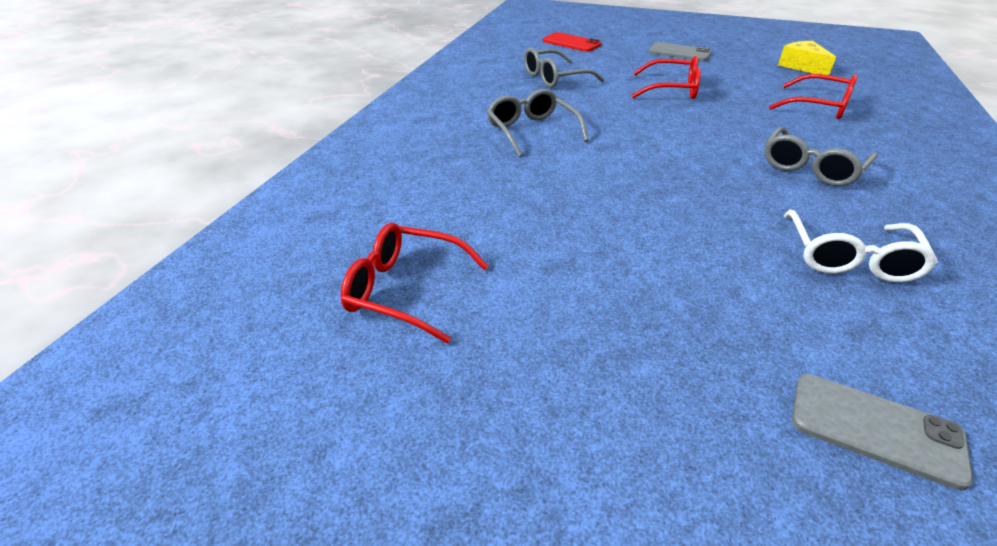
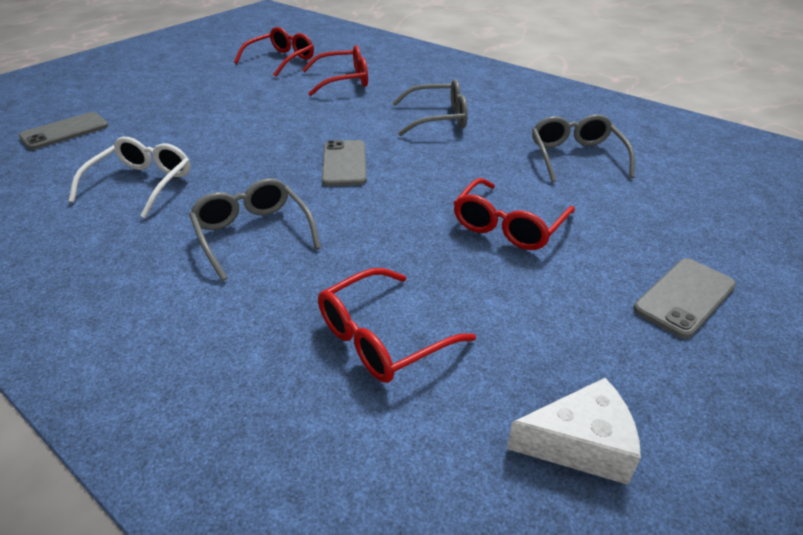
camera: 110 degrees right, 0 degrees up
red phone [543,32,601,52] -> none
yellow cheese [778,41,836,75] -> white cheese [507,378,641,485]
white glasses [784,210,938,282] -> white glasses turned 75 degrees clockwise [69,137,191,218]
none -> red glasses [302,45,368,96]
none -> grey phone [322,140,367,186]

